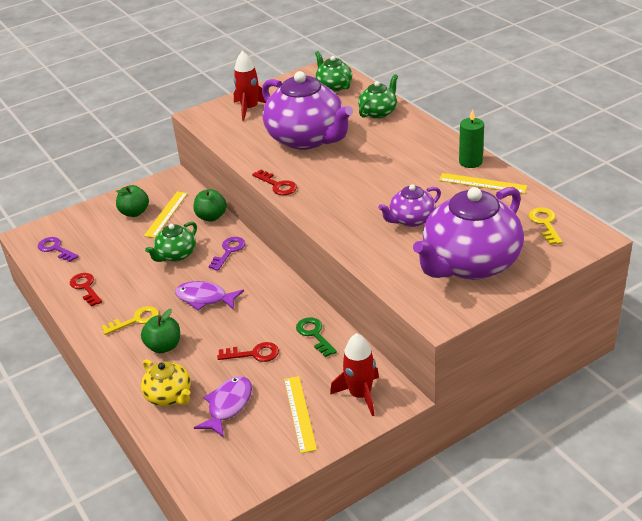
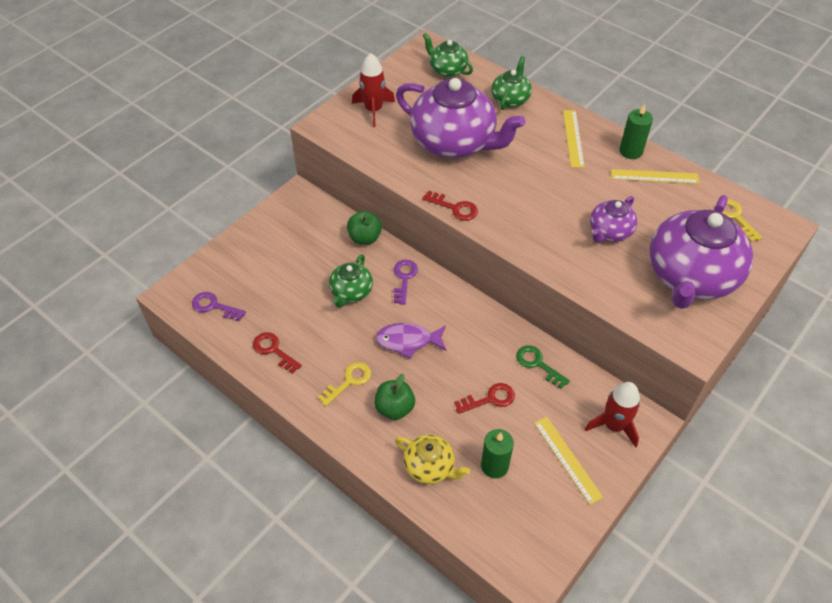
camera: 20 degrees left, 15 degrees up
green apple [116,185,149,217] -> none
yellow ruler [144,191,188,238] -> yellow ruler moved to [563,110,585,168]
purple fish [194,376,252,438] -> green candle [481,429,514,478]

